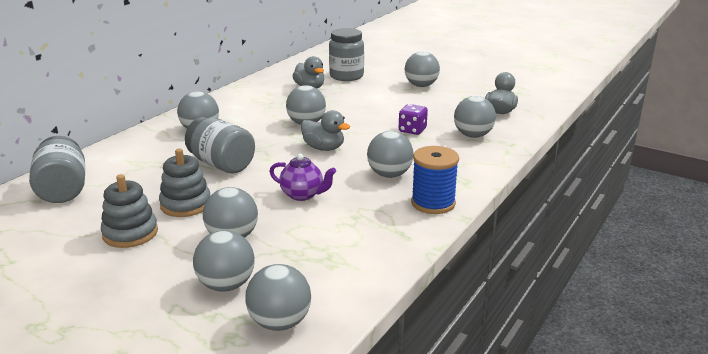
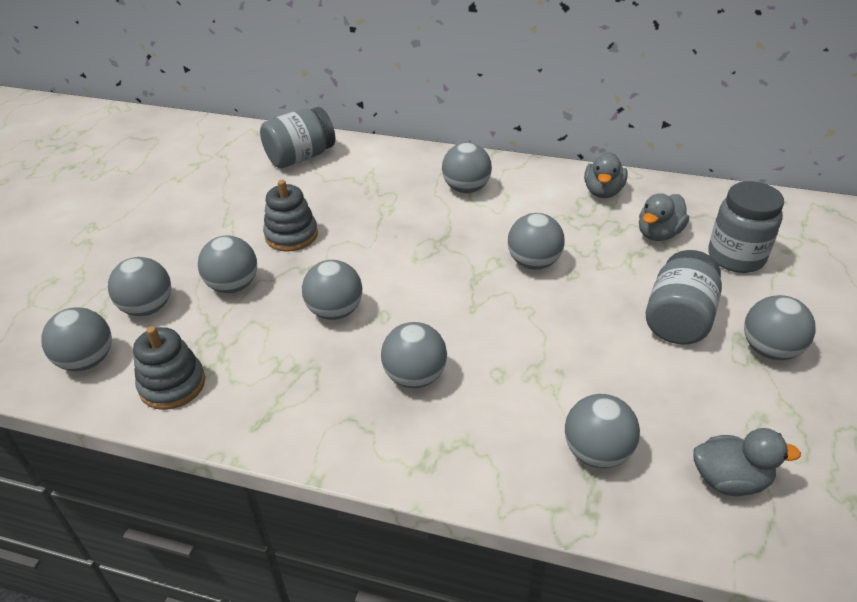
camera: 75 degrees right, 15 degrees up
grey stacking toy [101,174,158,248] -> grey stacking toy moved to [133,326,205,410]
grey jar [185,117,255,174] -> grey jar moved to [645,250,722,344]
purple teapot [269,154,336,201] -> grey ball [302,260,362,320]
grey duck [301,110,350,151] -> grey duck moved to [584,152,628,198]
purple dice [399,104,428,135] -> none
blue spool [411,146,459,214] -> none

